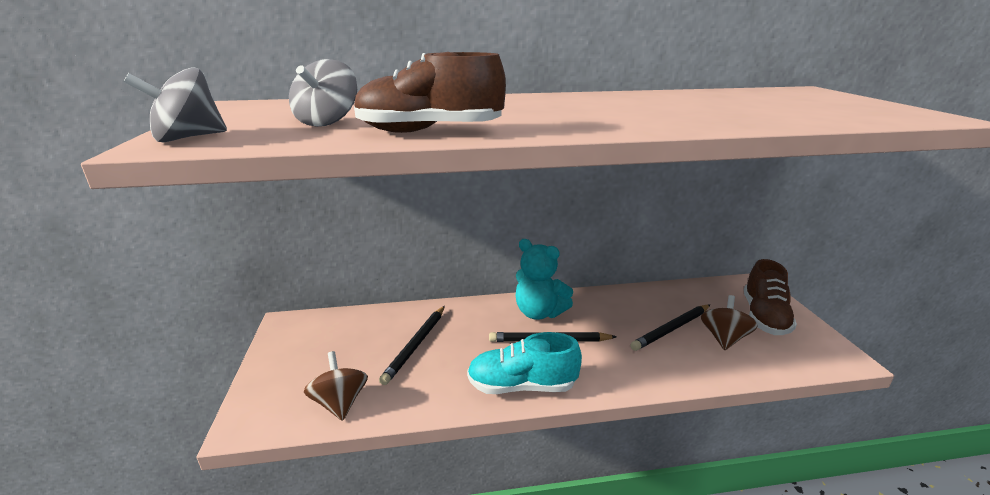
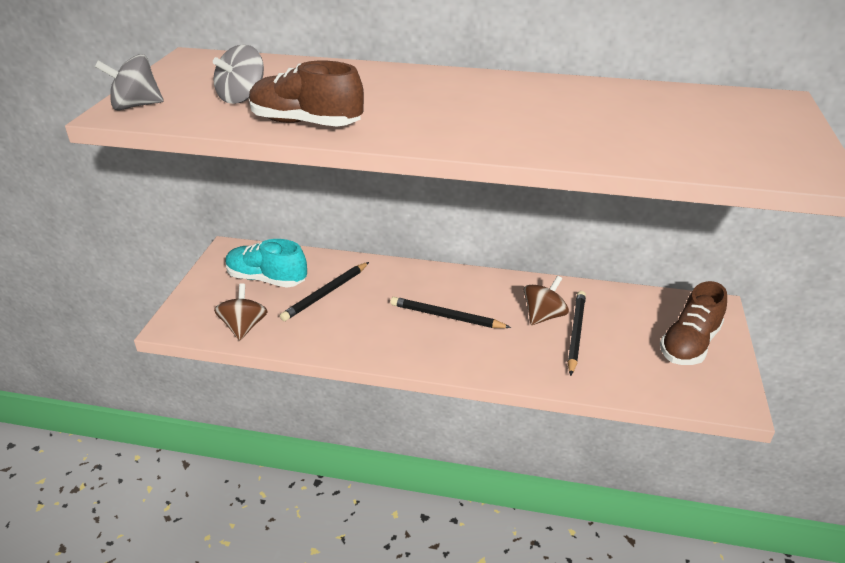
camera: 20 degrees right, 10 degrees up
turquoise shoe [467,332,582,394] -> turquoise shoe moved to [225,239,307,288]
turquoise teddy bear [516,239,573,320] -> none
black pencil [630,305,710,351] -> black pencil turned 120 degrees clockwise [568,291,586,376]
brown spinning top [701,295,758,350] -> brown spinning top moved to [524,276,569,325]

